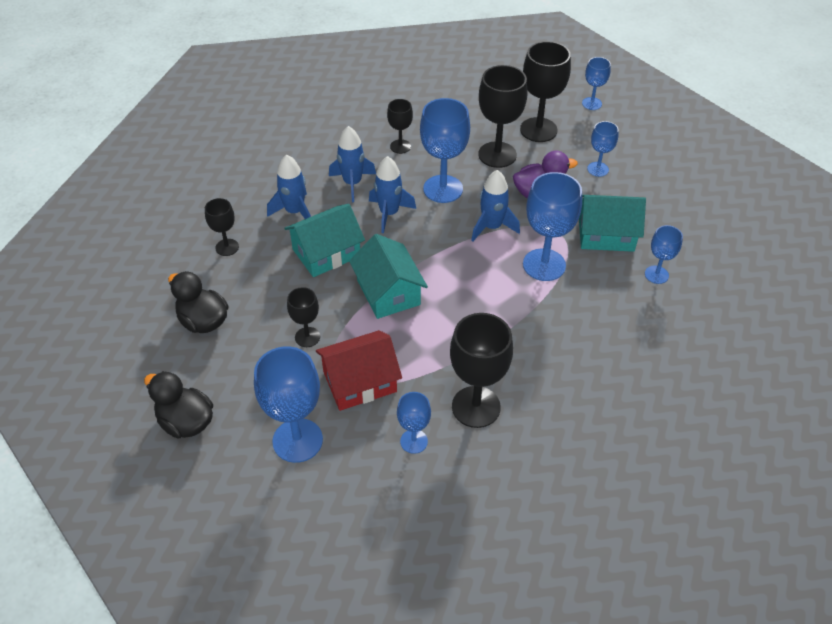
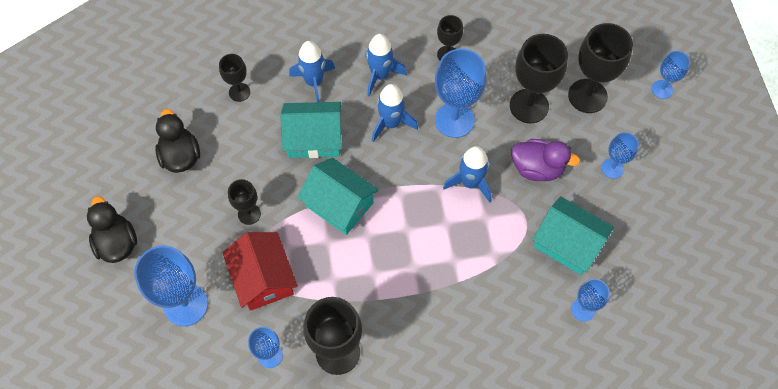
camera: 30 degrees right, 15 degrees up
red house [316,330,402,411] -> red house turned 60 degrees clockwise [222,232,298,311]
turquoise house [349,234,428,319] -> turquoise house turned 60 degrees counterclockwise [297,157,379,235]
blue goblet [523,172,582,281] -> none

